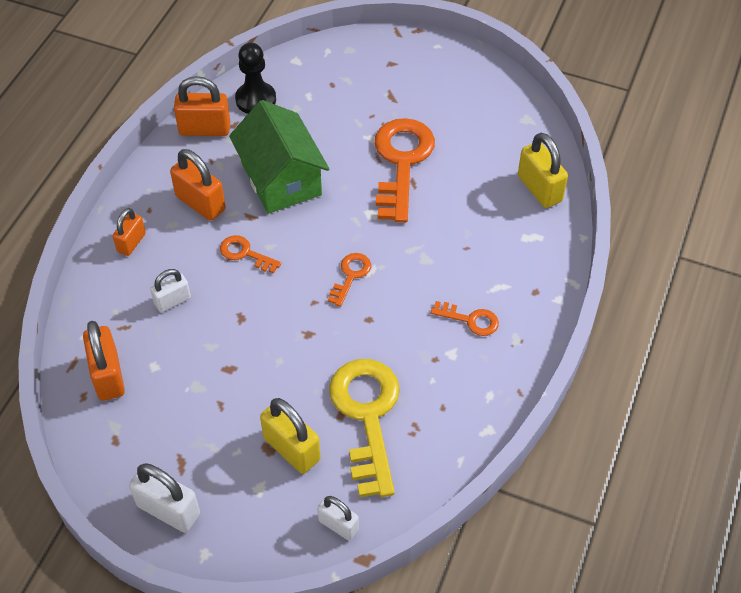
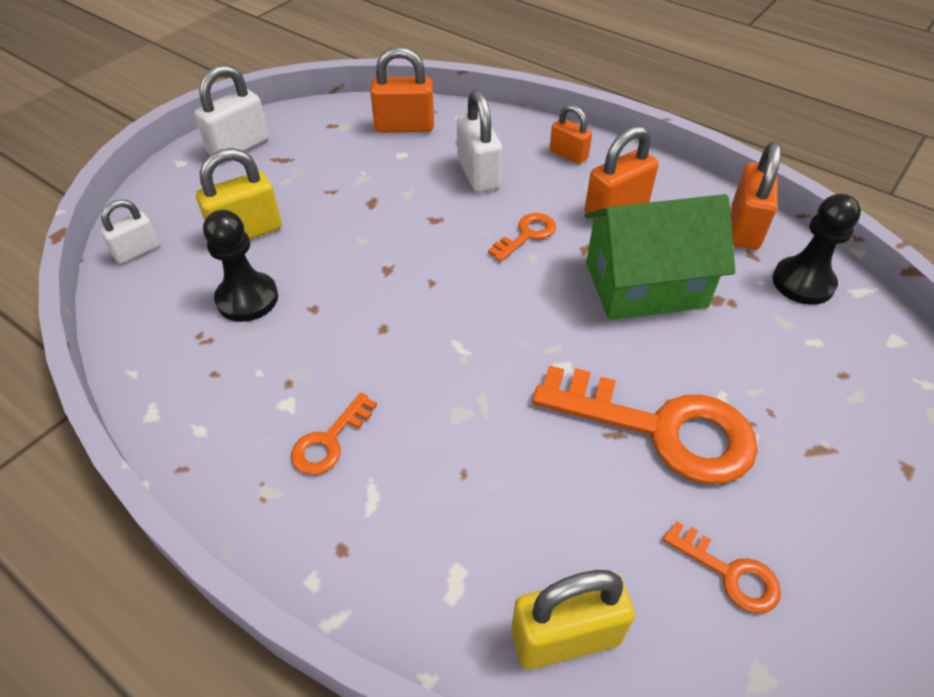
camera: 105 degrees right, 5 degrees down
white padlock [150,269,191,312] -> white padlock [457,89,502,192], size x1.58
orange key [328,253,371,307] -> orange key moved to [663,521,781,614]
yellow key [329,359,400,497] -> black pawn [203,210,278,322]

